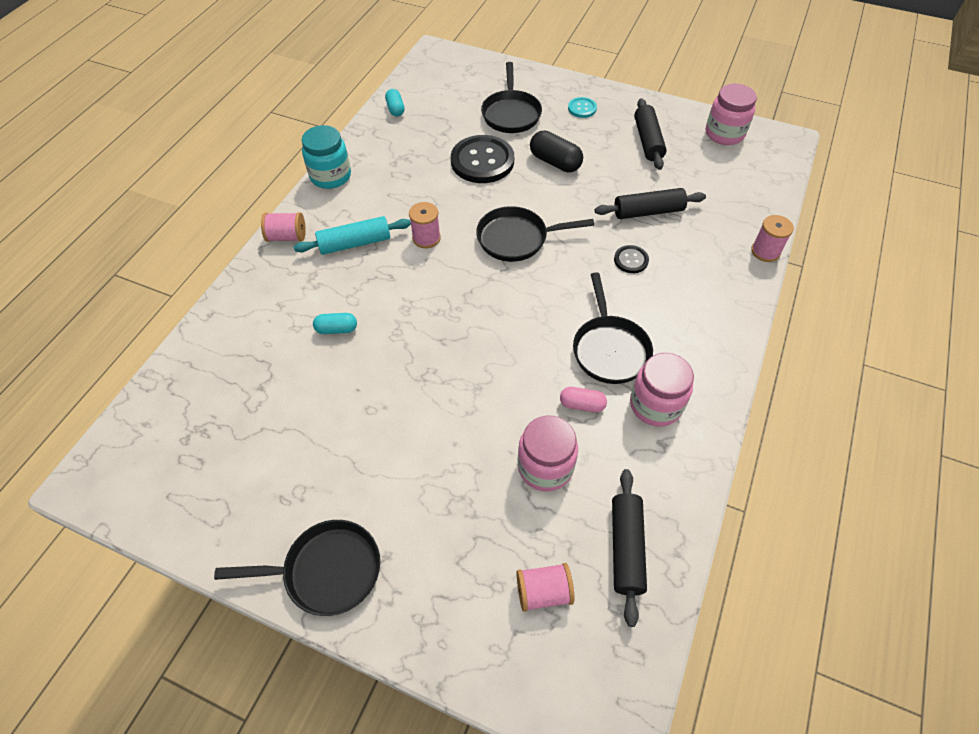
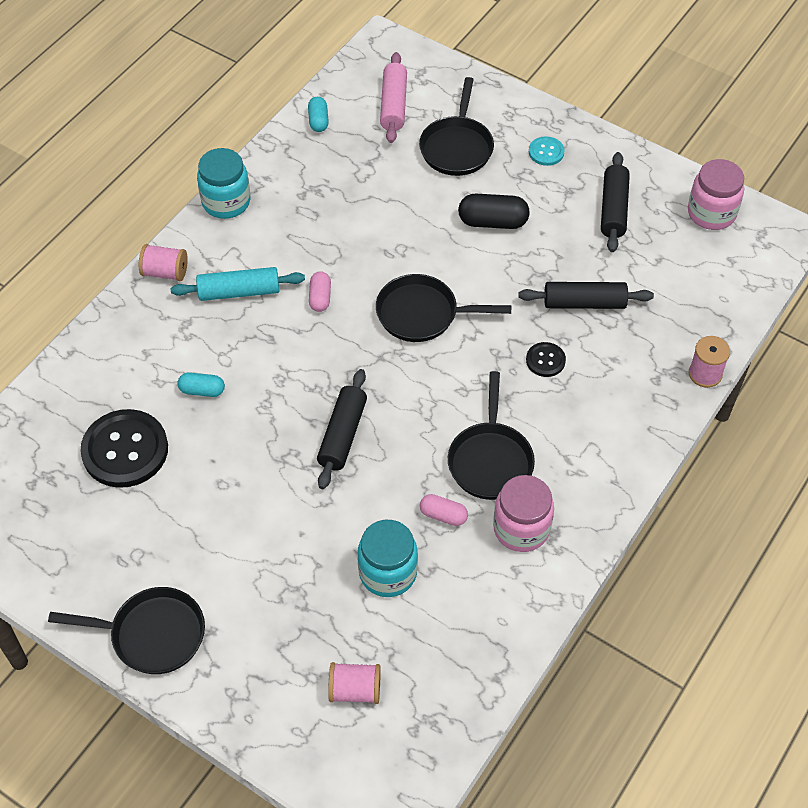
camera: 10 degrees right, 0 degrees up
pink spool [409,202,441,248] -> pink capsule [309,271,331,312]
black button [451,135,514,183] -> black button moved to [80,409,168,488]
pink jar [517,415,578,492] -> turquoise jar [358,520,418,597]
black capsule [530,131,583,172] -> black capsule turned 45 degrees counterclockwise [458,194,530,229]
black rolling pin [612,469,647,627] -> black rolling pin moved to [317,369,367,489]
none -> pink rolling pin [380,52,407,143]

